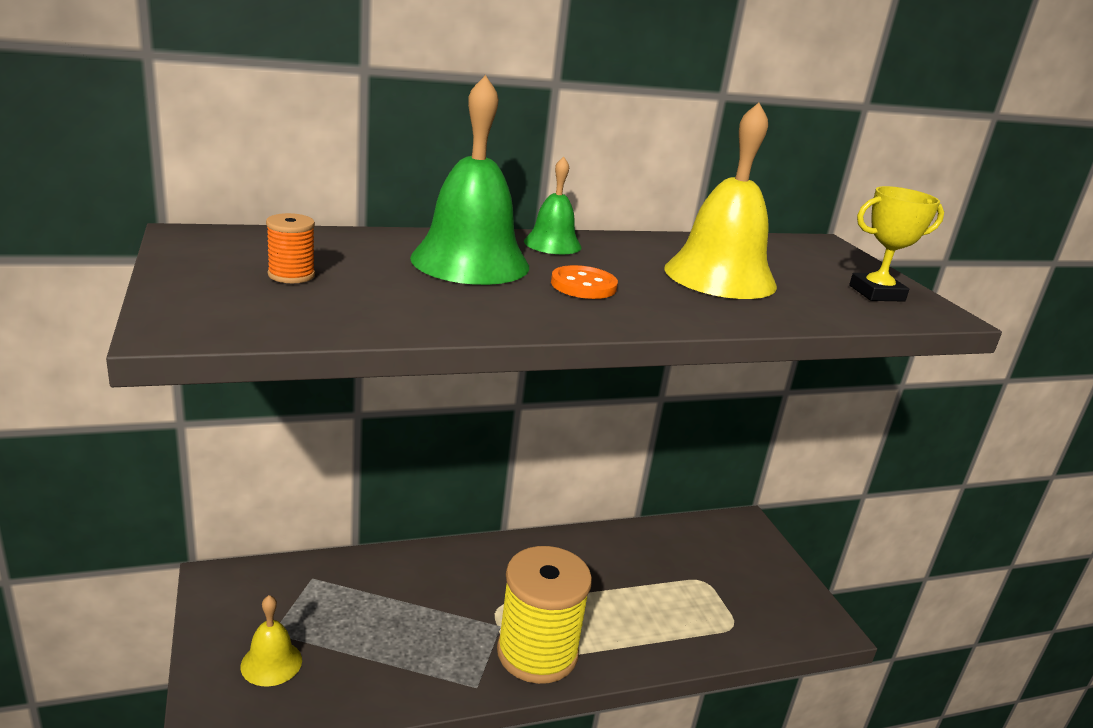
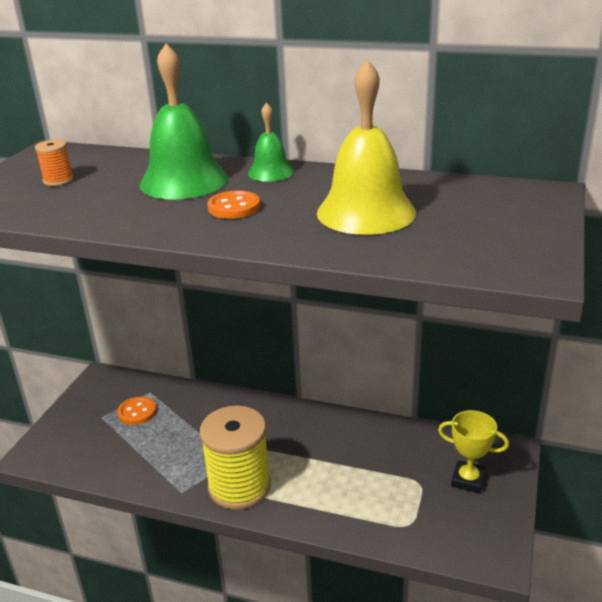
camera: 40 degrees right, 5 degrees up
yellow bell [241,595,302,686] -> none
yellow trophy [849,186,944,302] -> yellow trophy moved to [438,410,509,493]
none -> orange button [117,396,157,425]

